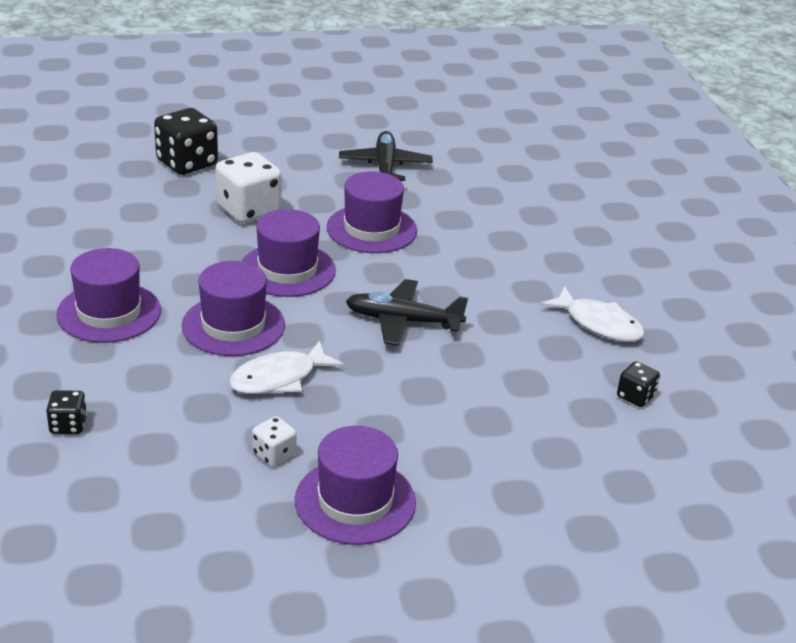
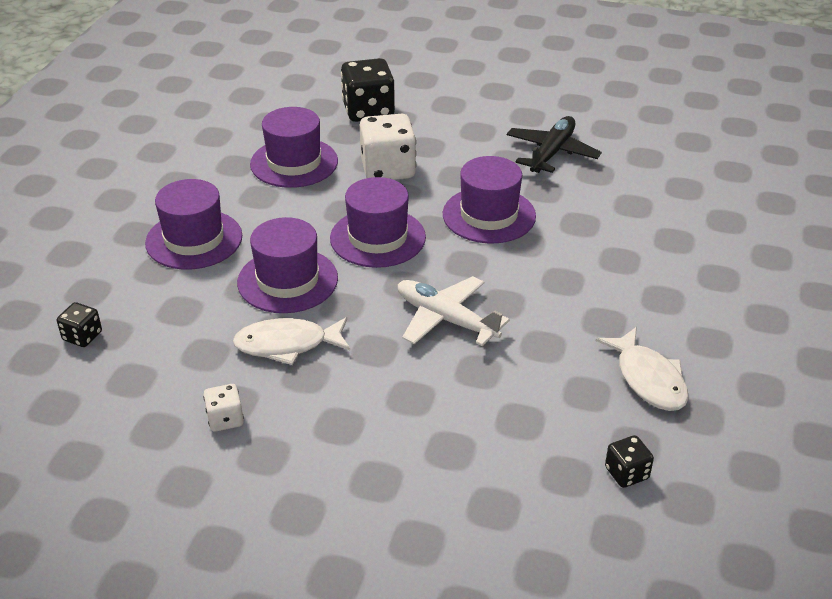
camera: 30 degrees right, 5 degrees up
purple hat [295,426,416,545] -> purple hat moved to [250,107,338,188]
black plane [346,279,468,346] -> white plane [398,276,510,346]

